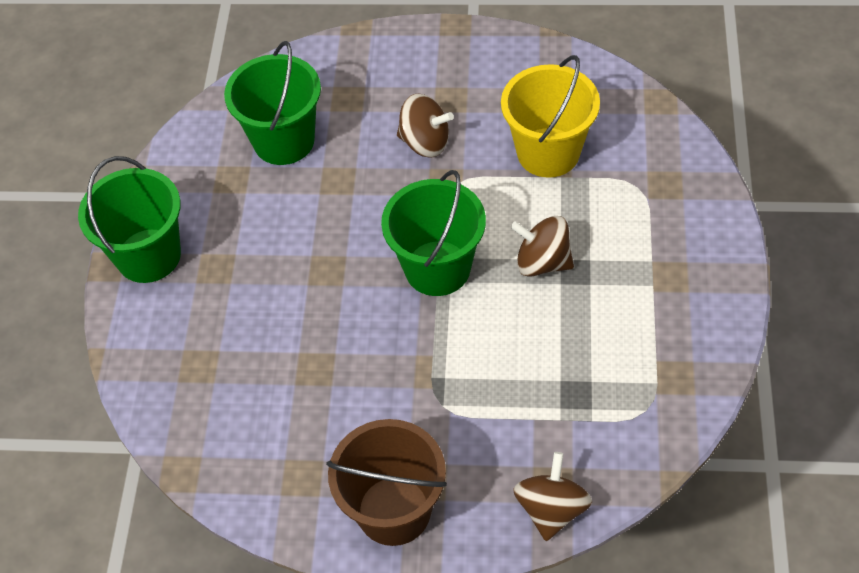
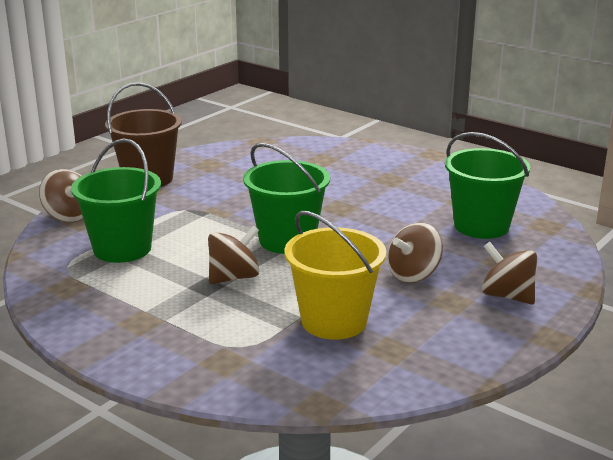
camera: 120 degrees right, 30 degrees down
green bucket [78,156,181,283] -> green bucket moved to [71,138,161,263]
none -> brown spinning top [482,242,537,305]

